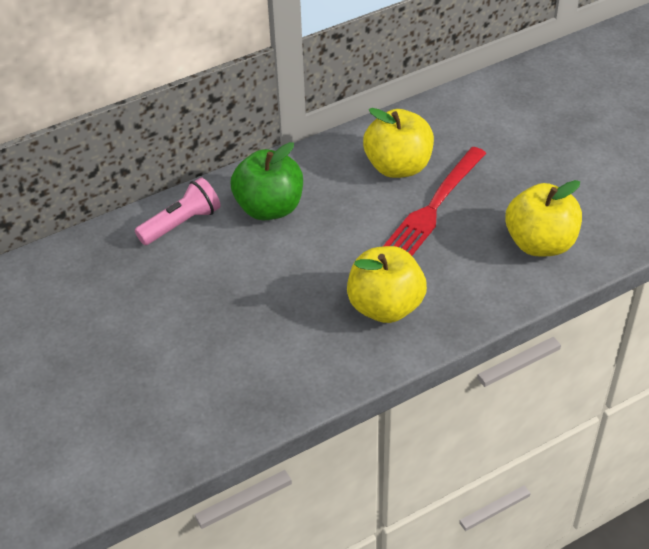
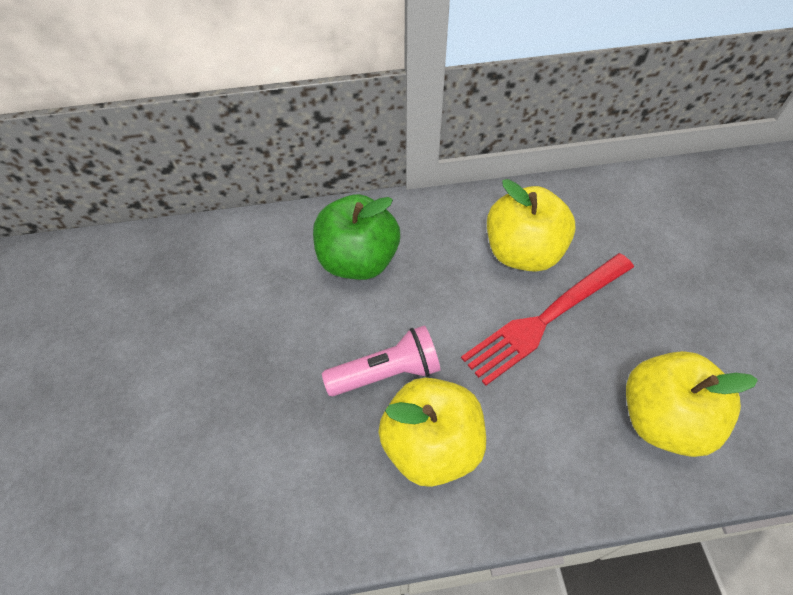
camera: 20 degrees right, 10 degrees up
pink flashlight [135,177,221,245] -> pink flashlight moved to [322,325,440,396]

